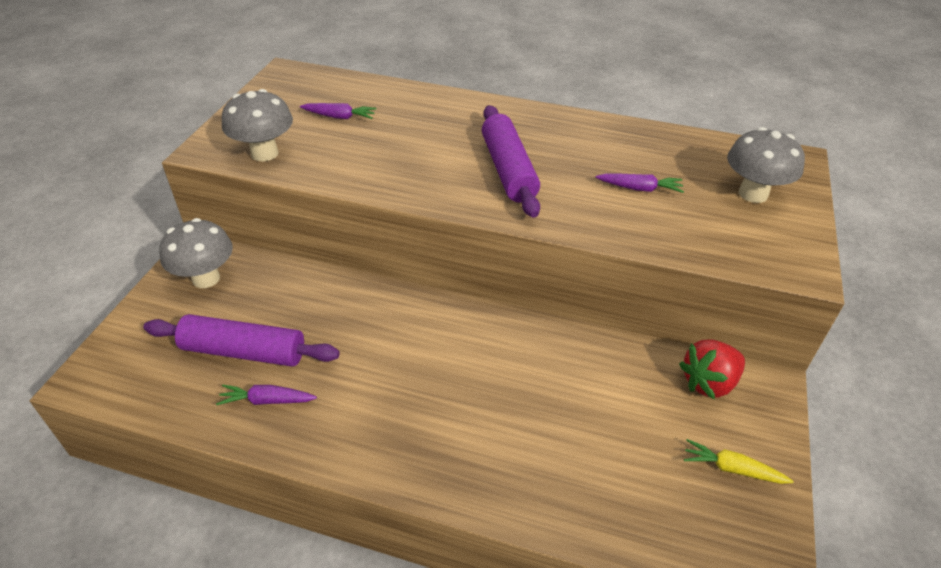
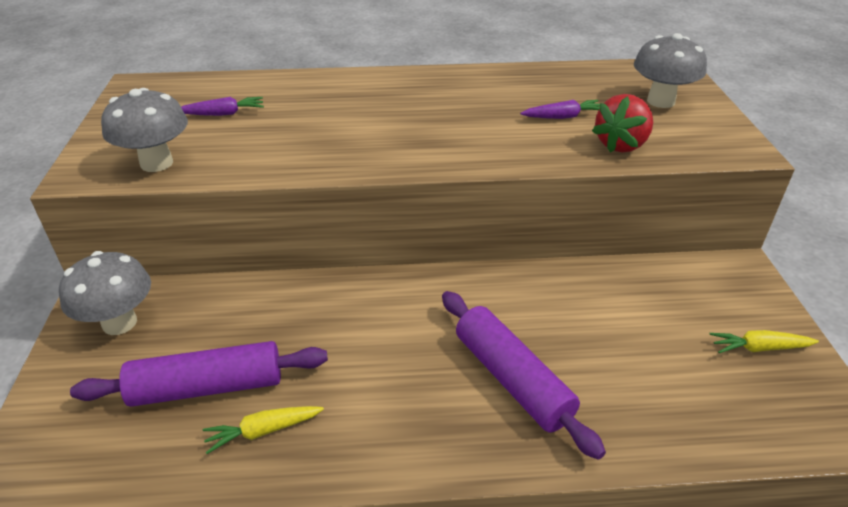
camera: 20 degrees left, 5 degrees down
purple carrot [216,385,317,405] -> yellow carrot [203,406,324,454]
purple rolling pin [482,105,540,218] -> purple rolling pin moved to [442,291,606,460]
red strawberry [679,339,745,400] -> red strawberry moved to [592,94,653,153]

